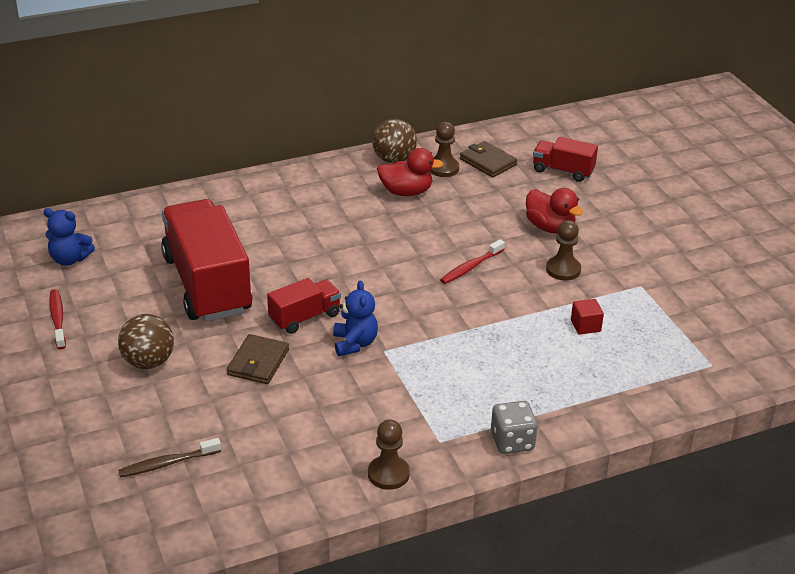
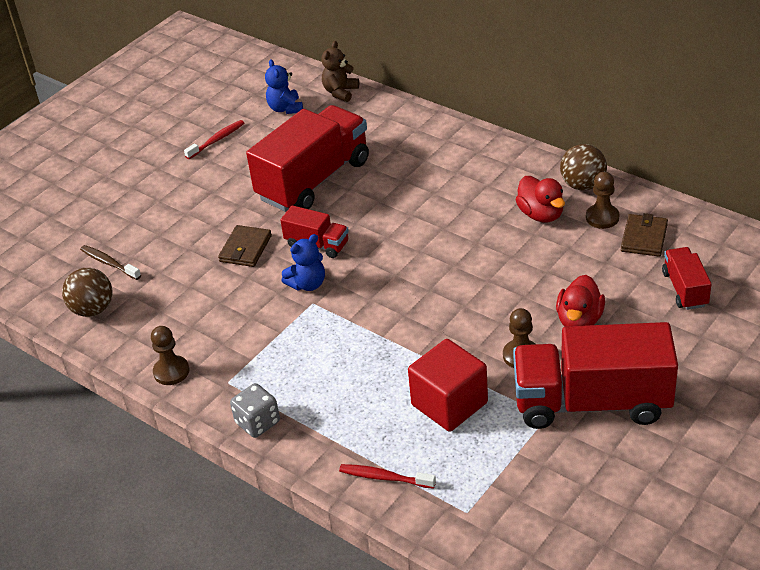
camera: 65 degrees right, 5 degrees up
brown ball [118,314,174,369] -> brown ball moved to [62,268,112,317]
brown wallet [227,334,289,384] -> brown wallet turned 60 degrees counterclockwise [218,225,272,267]
red toothbrush [440,239,505,284] -> red toothbrush moved to [339,464,436,489]
red cube [571,299,604,335] -> red cube [408,339,488,432], size x2.21
none -> brown teddy bear [322,41,359,102]
none -> red truck [513,322,678,429]

